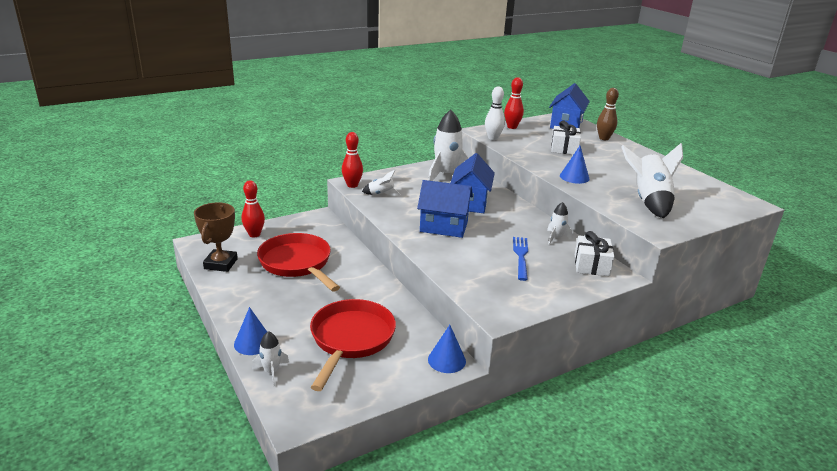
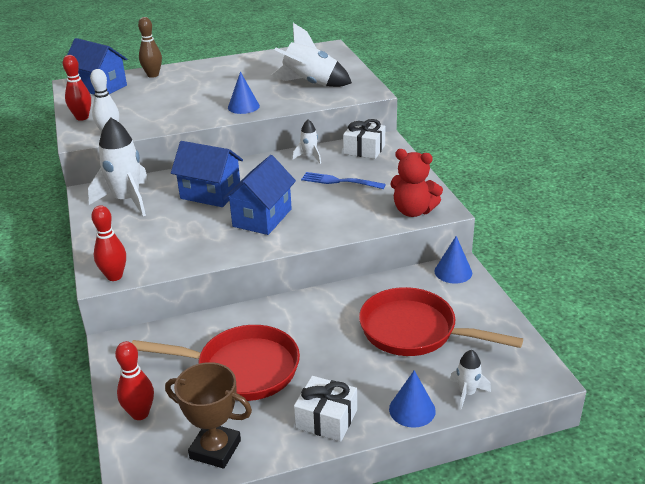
camera: 75 degrees left, 5 degrees up
red pan [257,233,340,292] -> red pan turned 150 degrees counterclockwise [132,325,300,401]
white rocket [362,170,401,196] -> none
white gift [551,121,581,155] -> white gift moved to [294,376,357,442]
none -> red teddy bear [390,149,443,217]

